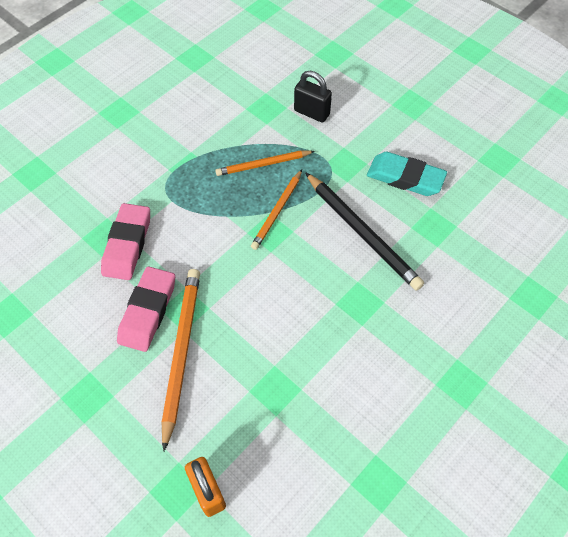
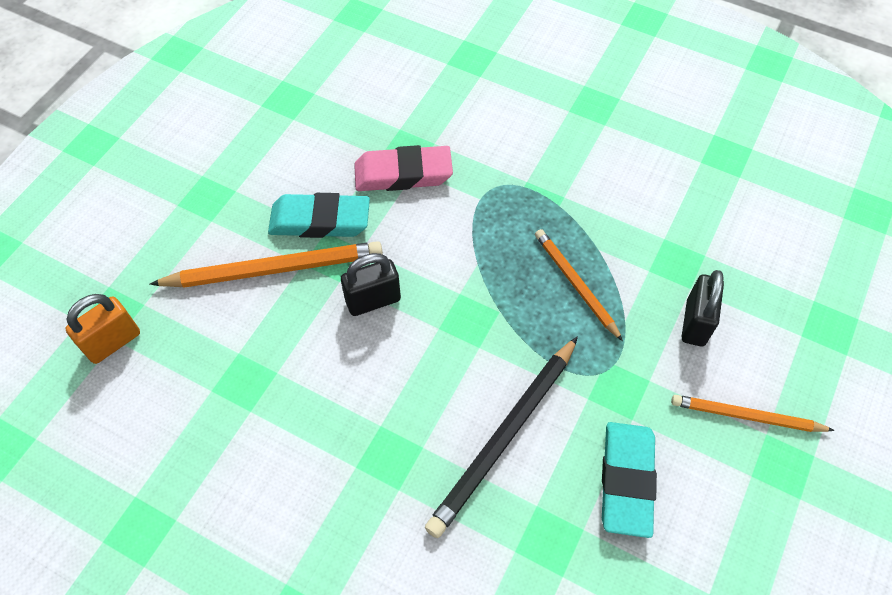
camera: 75 degrees right, 0 degrees up
pink eraser [117,267,175,352] -> turquoise eraser [268,193,370,238]
orange pencil [251,170,302,250] -> orange pencil moved to [671,395,835,432]
none -> black padlock [341,253,401,316]

